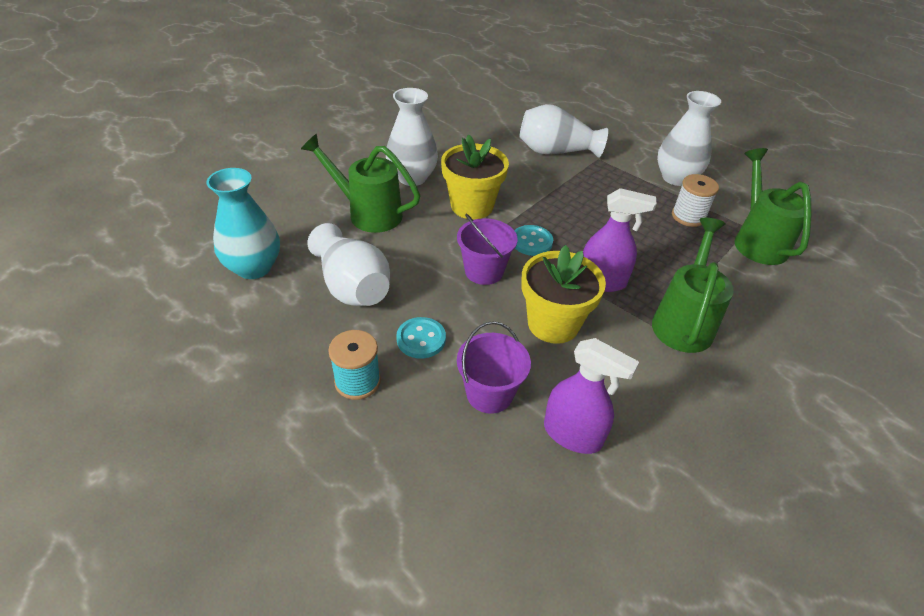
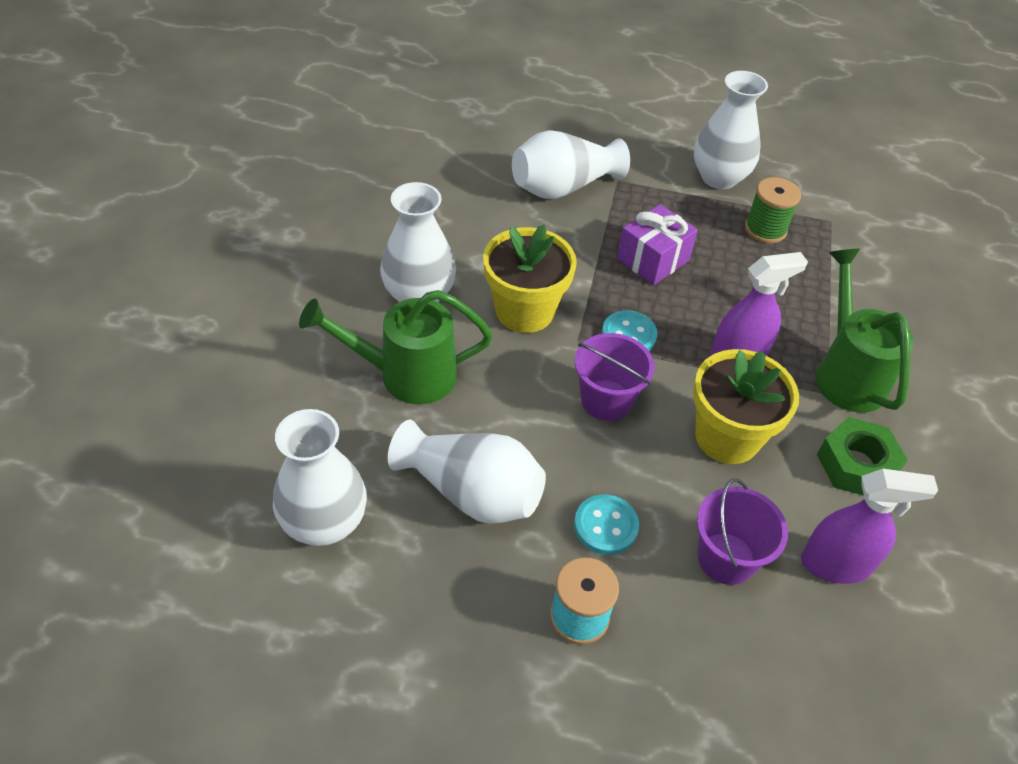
camera: 30 degrees left, 5 degrees up
turquoise vase [206,168,280,279] -> white vase [273,409,367,546]
white spool [672,174,719,227] -> green spool [745,177,801,243]
green watering can [735,148,811,265] -> none
none -> purple gift [617,204,698,285]
none -> green nut [817,417,908,496]

